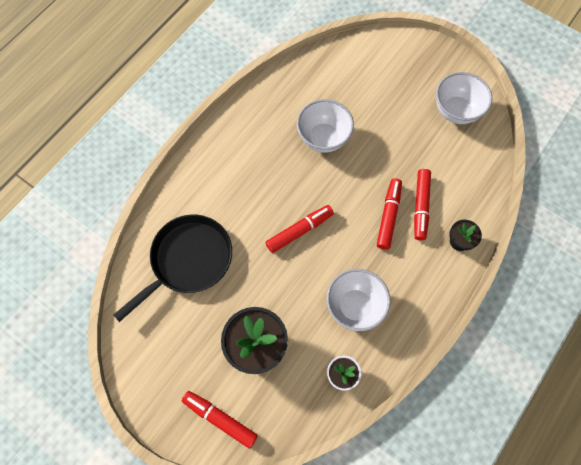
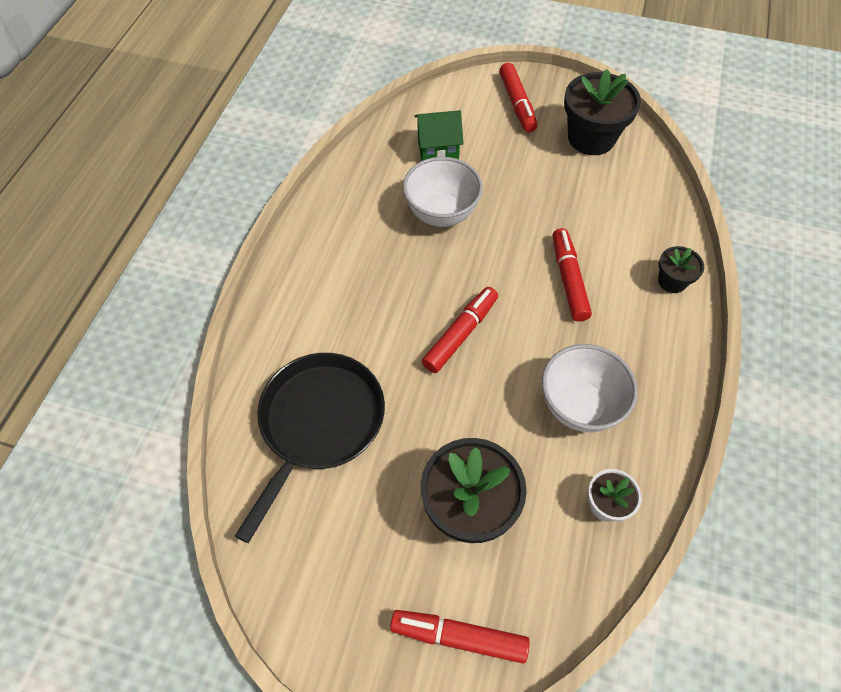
camera: 20 degrees left, 10 degrees down
red marker [414,169,431,240] -> red marker moved to [499,63,538,133]
white bowl [436,72,492,124] -> black flower pot [564,69,641,155]
none -> green house [414,110,464,161]

